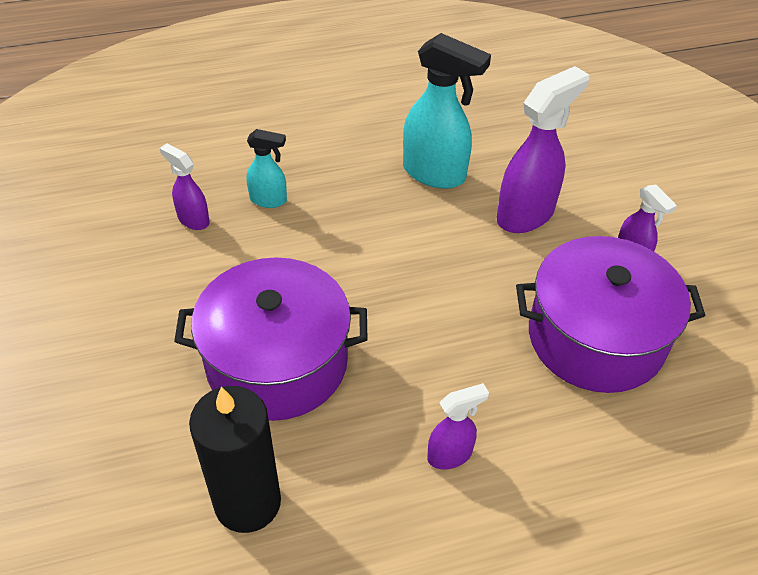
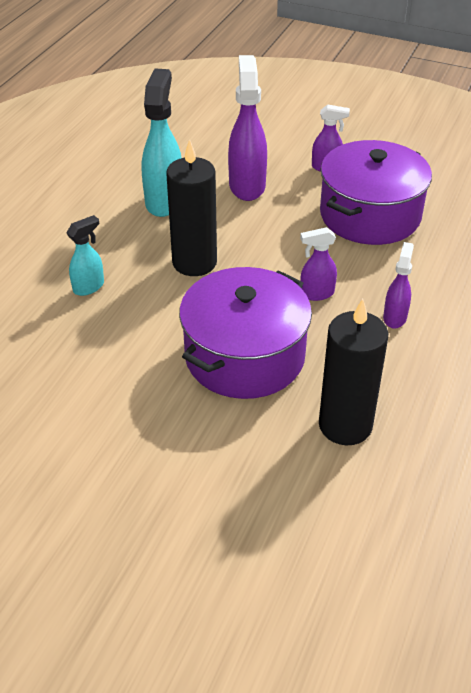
camera: 50 degrees left, 5 degrees down
purple spray bottle [159,144,210,230] -> purple spray bottle moved to [300,227,337,301]
turquoise spray bottle [403,33,491,189] -> turquoise spray bottle turned 60 degrees counterclockwise [142,68,181,217]
none -> black candle [166,139,217,276]

